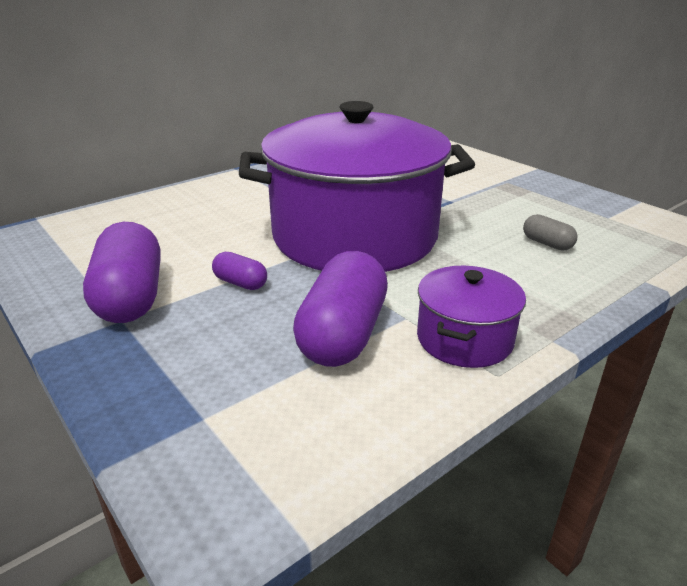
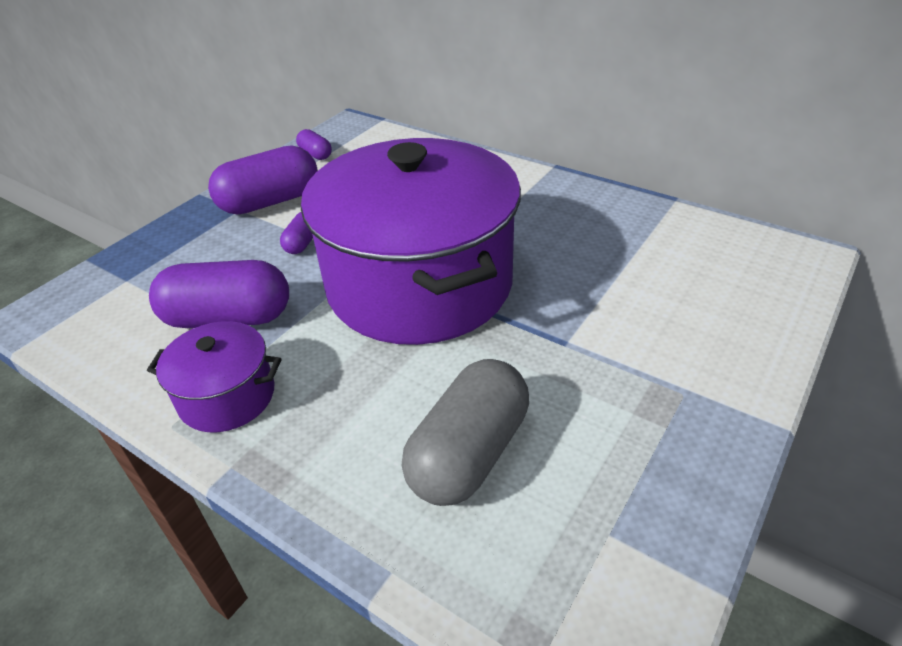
camera: 75 degrees right, 10 degrees up
grey capsule [523,214,578,251] -> grey capsule [402,359,529,506], size x2.09
none -> purple capsule [296,129,332,160]

